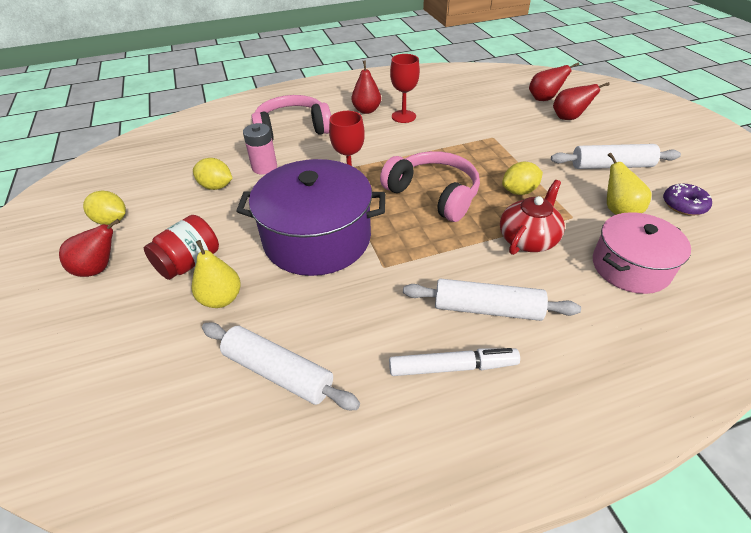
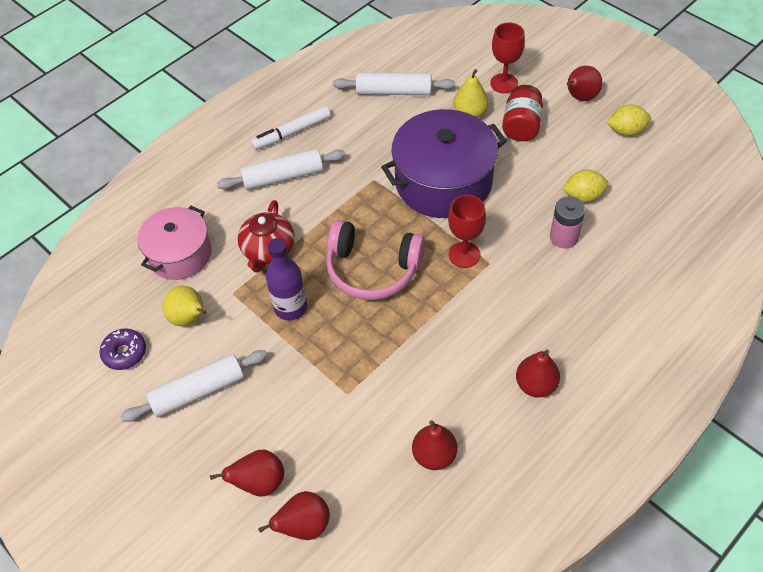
camera: 155 degrees right, 10 degrees up
pink headphones [251,95,331,141] -> none
red goblet [390,54,420,123] -> red goblet moved to [490,23,525,93]
yellow lemon [502,162,543,195] -> purple bottle [266,238,307,320]
none -> red pear [412,420,458,470]

